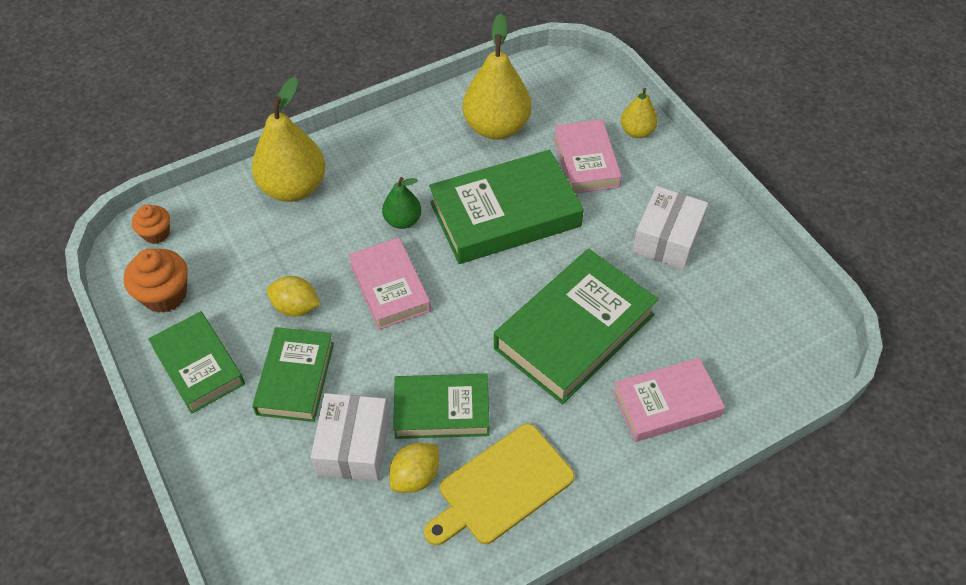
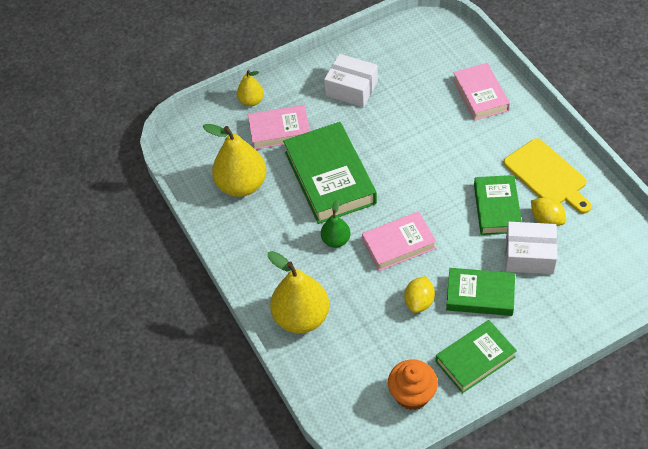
camera: 85 degrees left, 0 degrees up
orange cupcake [132,204,170,244] -> none
green book [494,249,659,404] -> none

